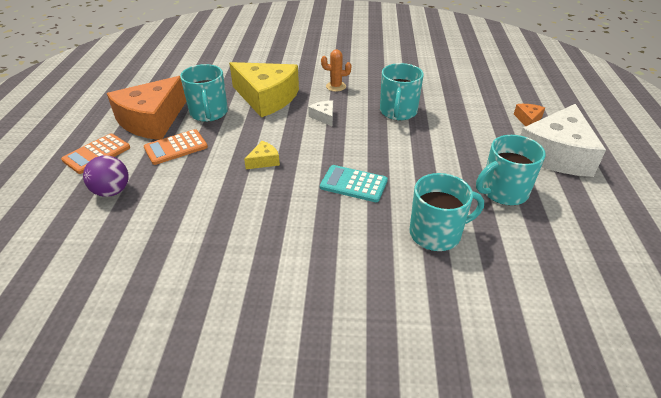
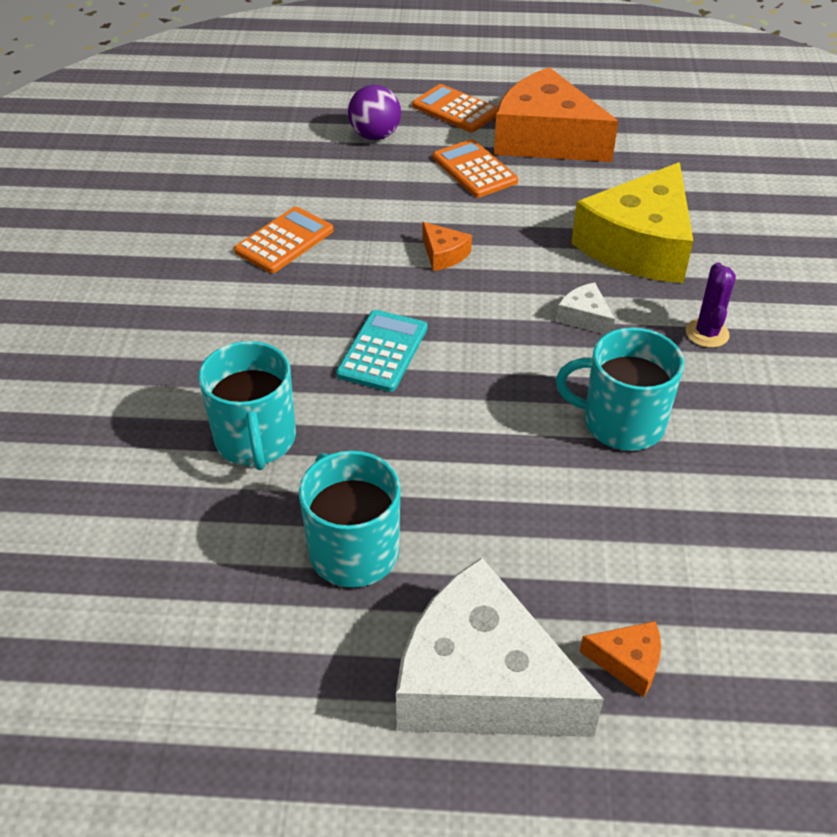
camera: 90 degrees right, 5 degrees up
turquoise mug [180,64,228,122] -> none
yellow cheese [244,141,280,169] -> orange cheese [422,222,472,271]
white cheese [308,100,333,126] -> white cheese turned 105 degrees counterclockwise [556,283,615,334]
orange cactus [321,49,351,92] -> purple cactus [686,262,736,348]
none -> orange calculator [234,206,334,273]

